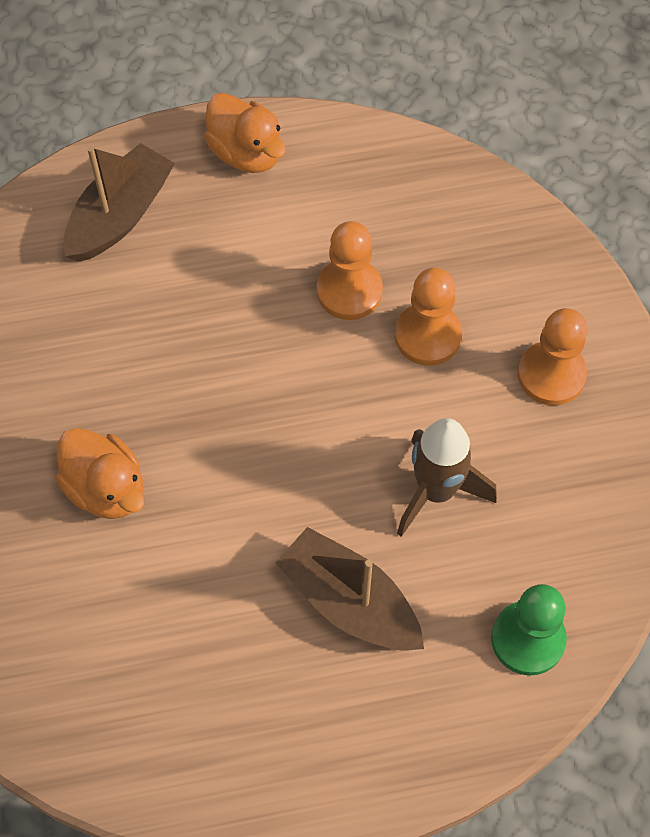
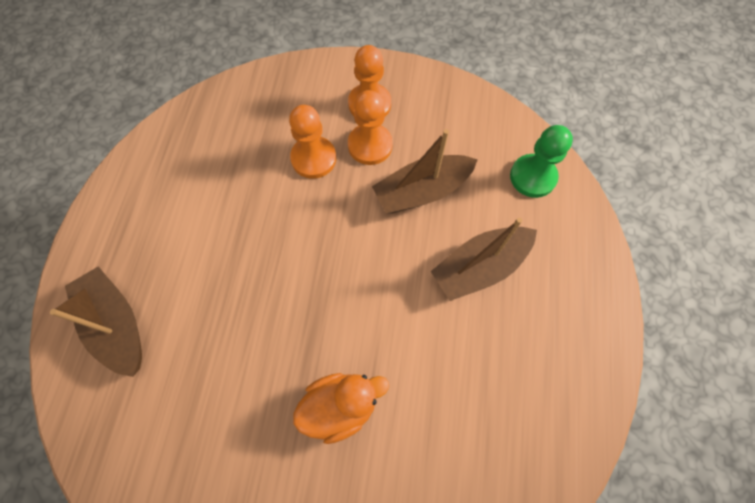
camera: 70 degrees left, 5 degrees up
orange duck [204,93,286,173] -> none
orange pawn [317,221,383,320] -> orange pawn moved to [348,90,393,165]
brown rocket [397,418,497,537] -> brown boat [372,129,478,214]

